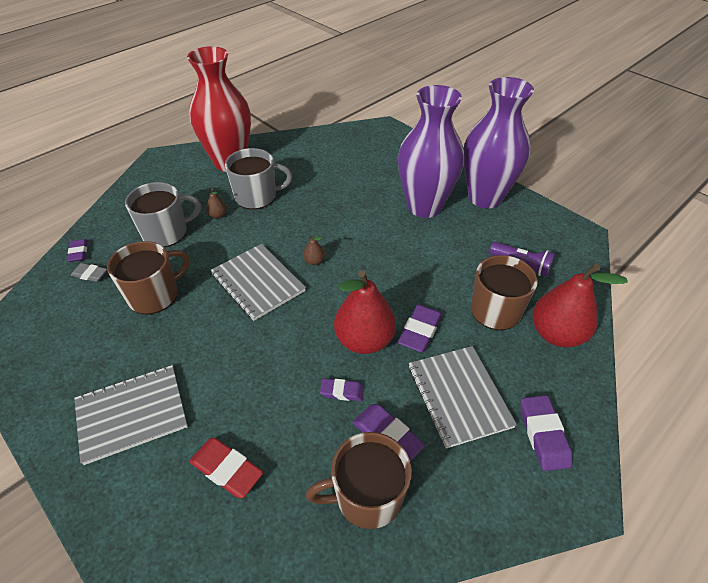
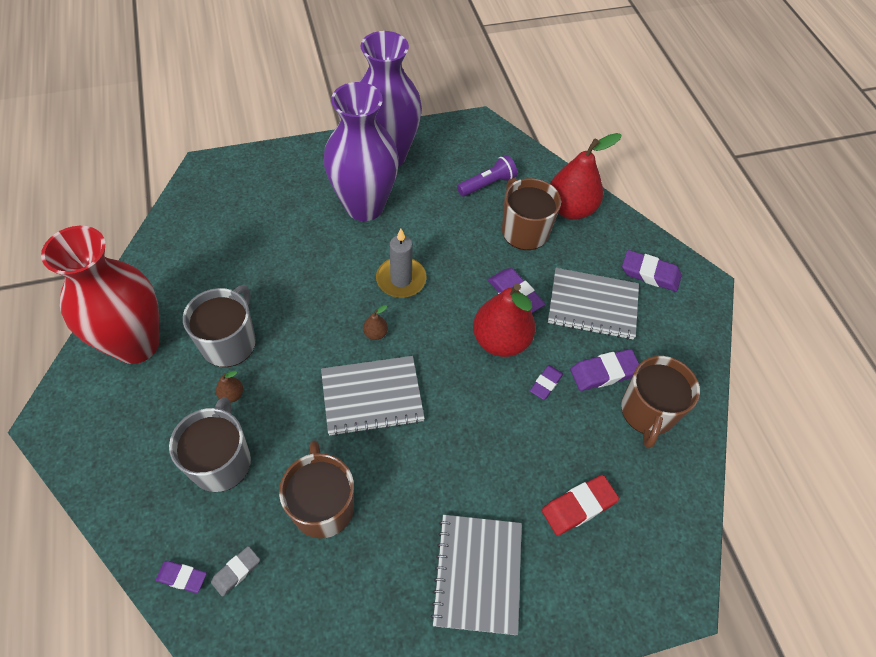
camera: 65 degrees left, 10 degrees up
none -> grey candle [376,229,426,298]

